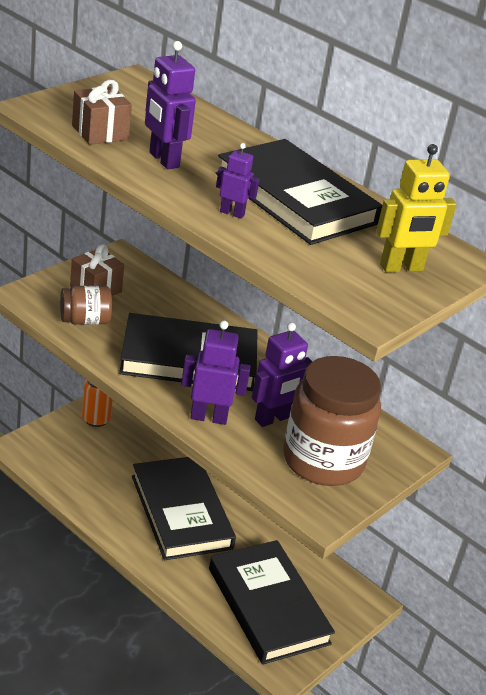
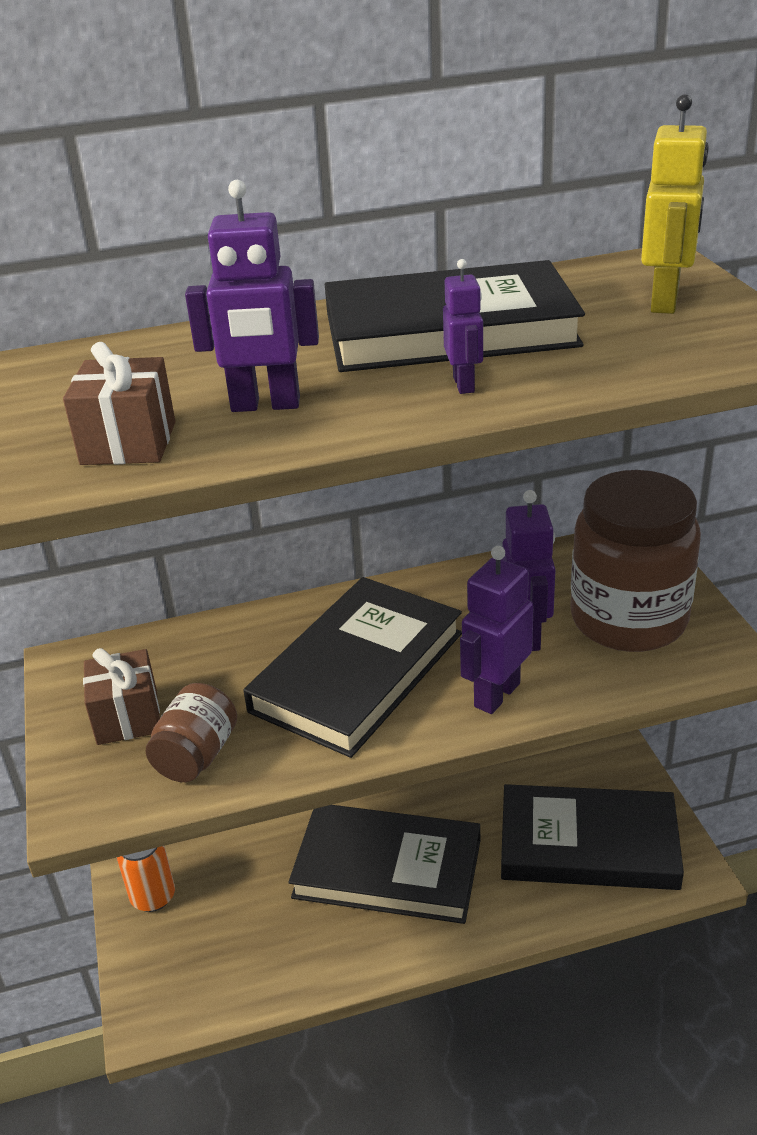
camera: 50 degrees left, 0 degrees up
purple robot [216,143,259,219] -> purple robot turned 120 degrees clockwise [443,259,483,394]

